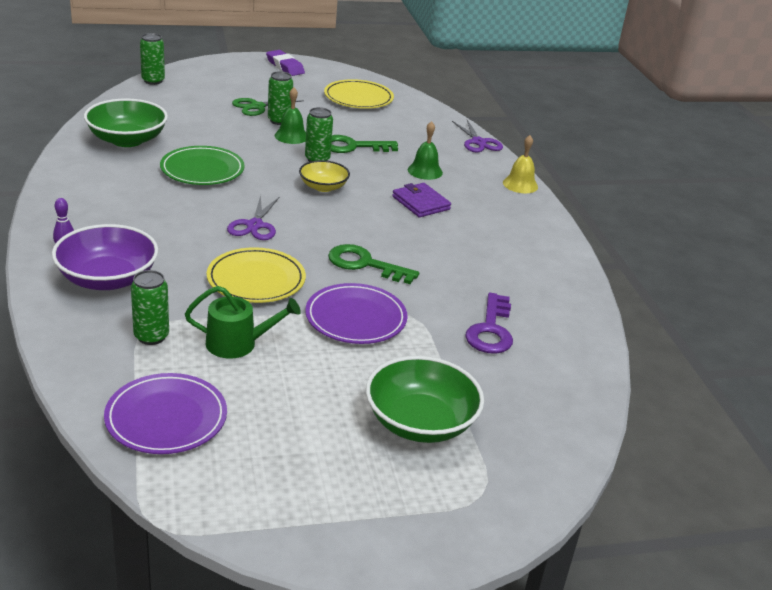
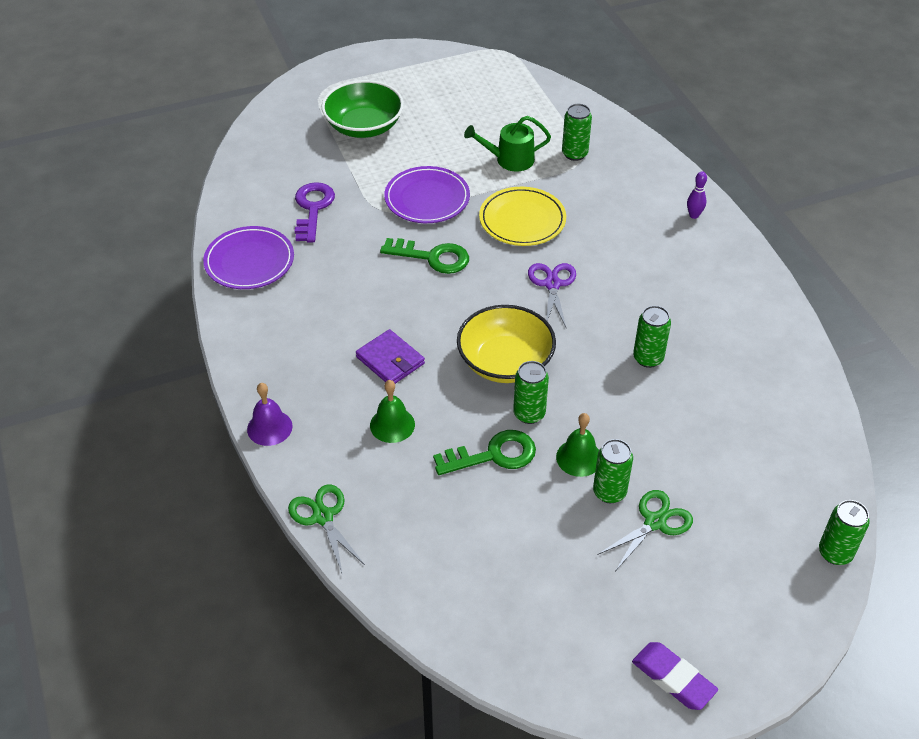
camera: 175 degrees right, 15 degrees up
purple bowl [52,224,159,290] -> none
green bowl [84,99,168,147] -> none
purple plate [104,373,227,454] -> purple plate moved to [203,226,294,289]
green plate [160,146,245,185] -> green can [633,306,671,368]
yellow bowl [299,160,350,192] -> yellow bowl [457,305,556,383], size x1.66
yellow plate [324,79,394,109] -> none
purple scissors [452,120,503,152] -> green scissors [288,485,365,573]
yellow bell [503,135,538,193] -> purple bell [247,383,292,446]

